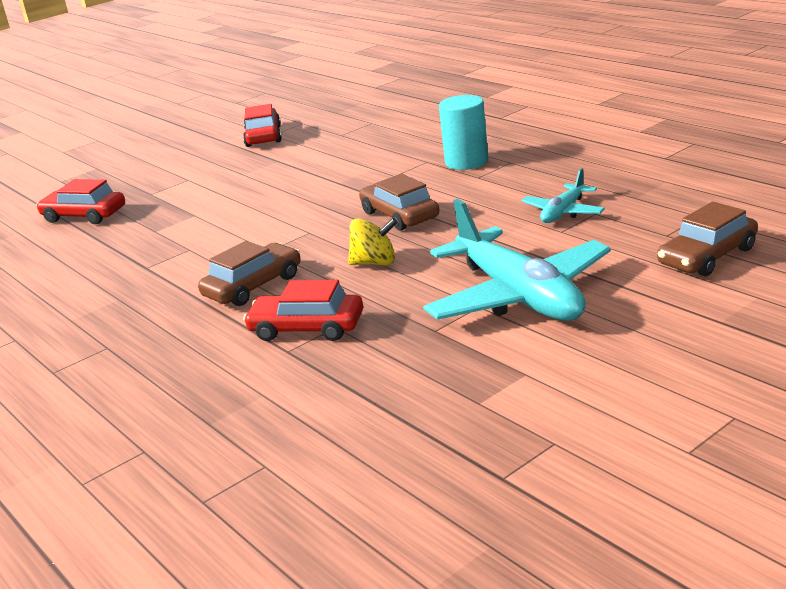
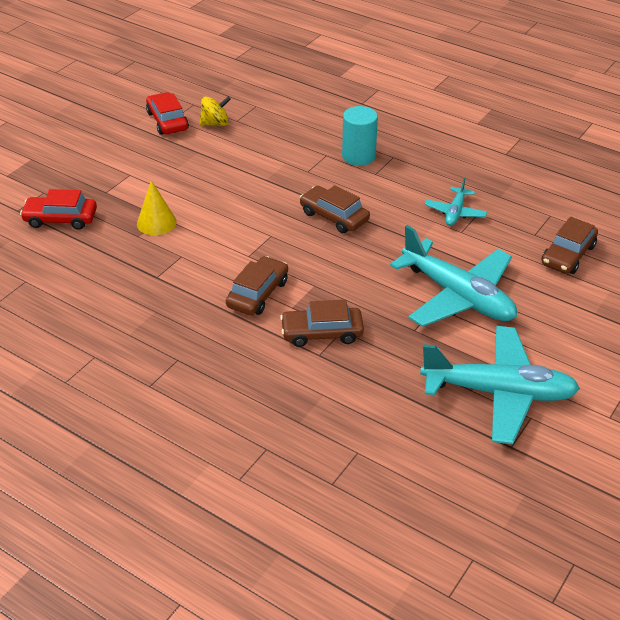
camera: 20 degrees left, 15 degrees up
red car [243,280,363,341] -> brown car [280,299,364,347]
yellow spinning top [348,218,397,265] -> yellow spinning top moved to [199,96,231,126]
none -> yellow cone [137,180,177,235]
none -> turquoise plane [420,326,580,444]

